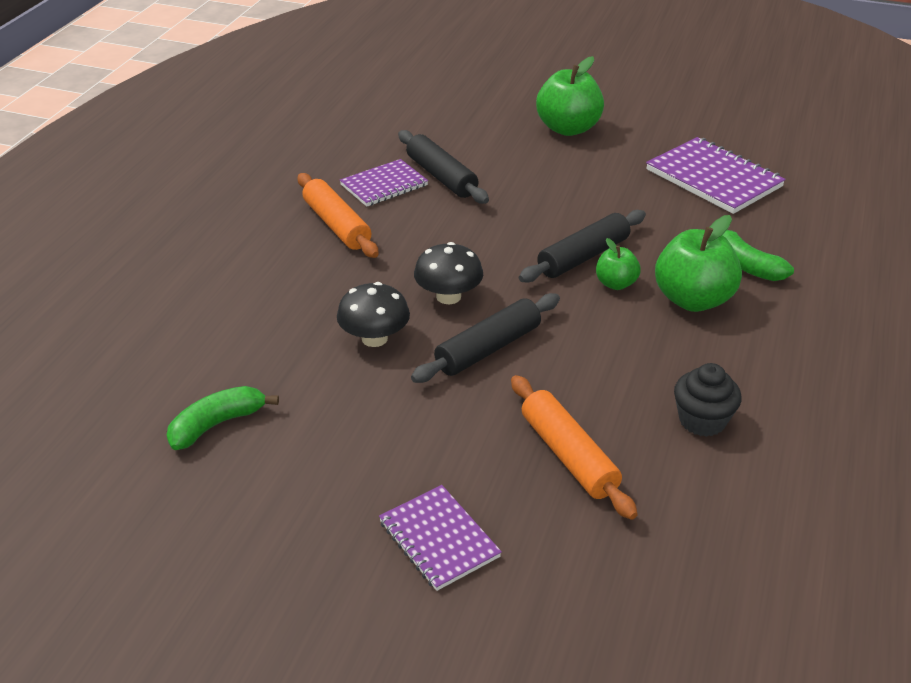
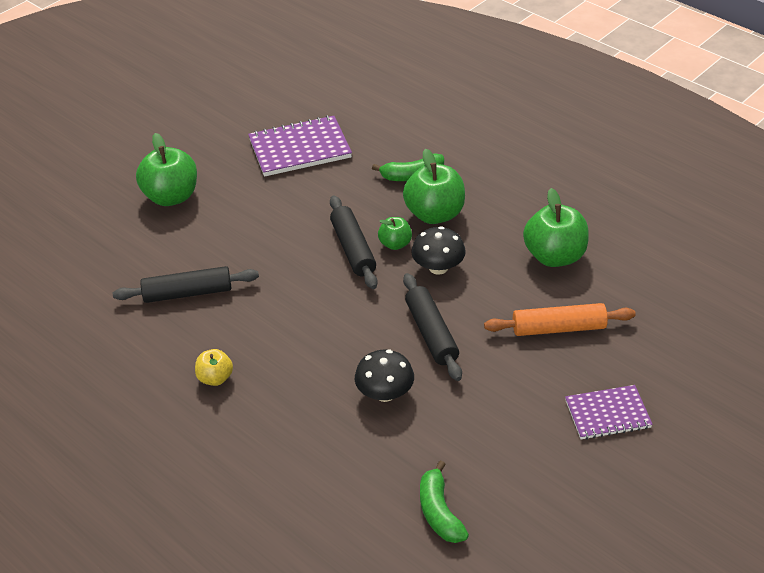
camera: 65 degrees left, 5 degrees up
orange rolling pin [297,173,379,258] -> yellow apple [195,349,233,386]
purple notebook [340,159,428,207] -> none
black mushroom [414,242,483,304] -> black mushroom moved to [411,226,466,275]
black cupcake [674,363,742,437] -> green apple [523,188,589,267]

